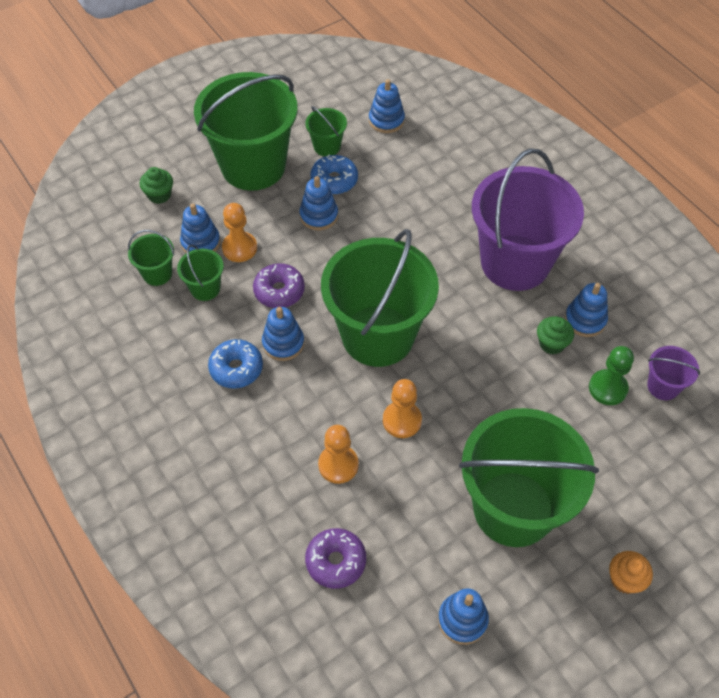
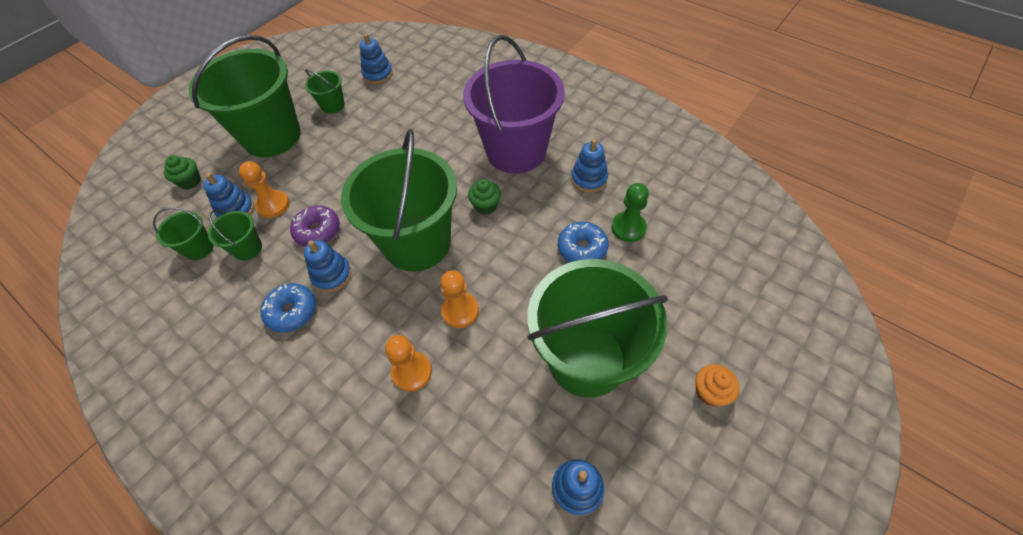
camera: 15 degrees left, 0 degrees up
blue stacking toy [299,176,338,230] -> none
purple donut [305,528,366,589] -> none
blue donut [311,155,358,195] -> blue donut moved to [558,222,608,262]
green cupcake [537,316,574,355] -> green cupcake moved to [468,179,501,215]
purple bucket [647,346,700,400] -> none

